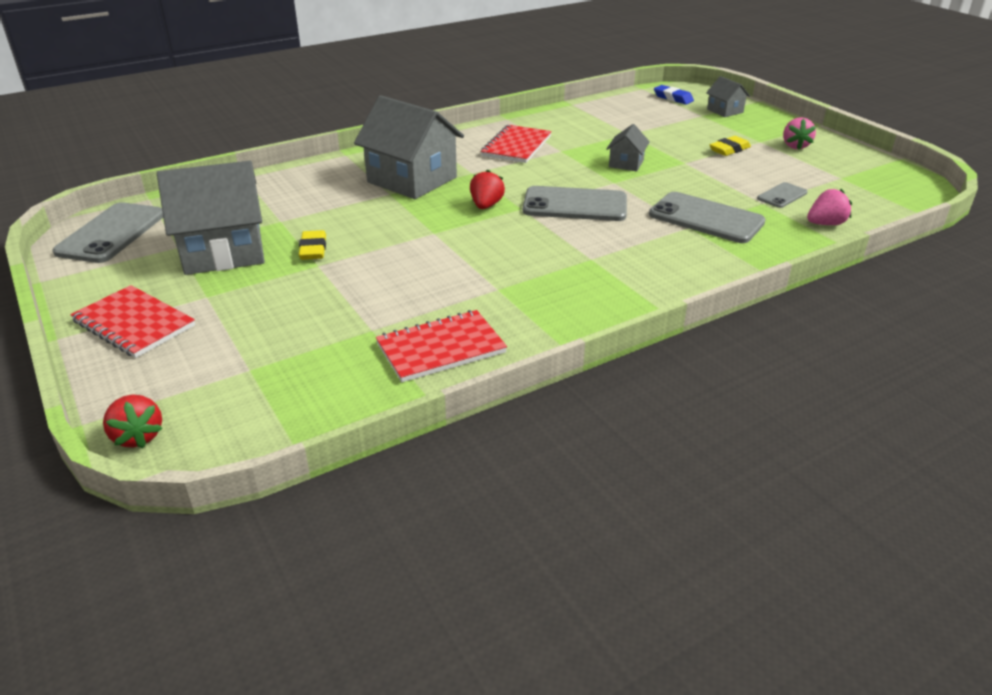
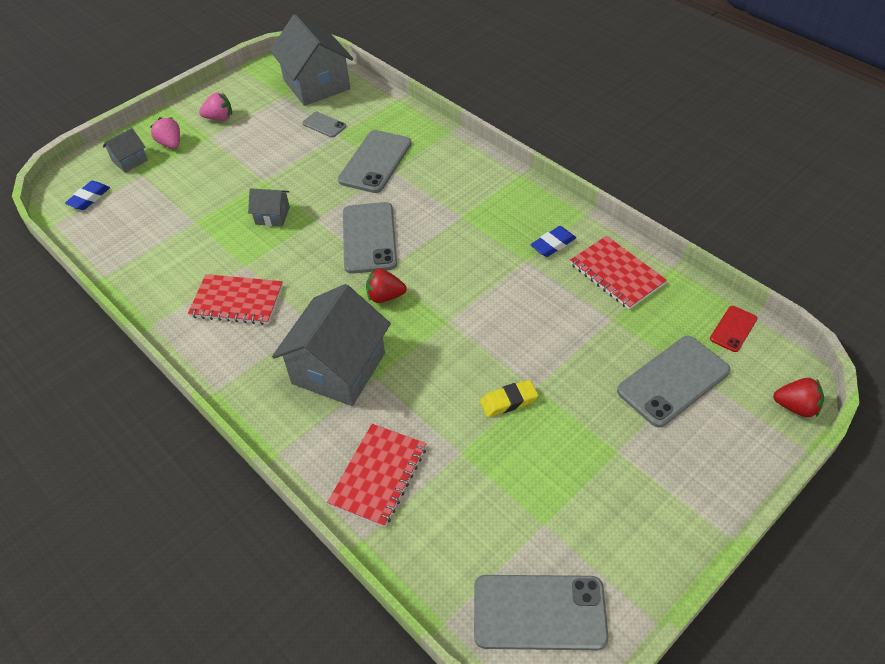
camera: 100 degrees left, 15 degrees up
red notebook [70,285,195,358] -> red notebook moved to [327,424,426,527]
red strawberry [103,395,163,448] -> red strawberry turned 60 degrees clockwise [773,378,824,417]
grey house [157,161,265,275] -> grey house moved to [270,14,353,106]
yellow eraser [710,136,751,156] -> none
pink strawberry [807,189,852,225] -> pink strawberry moved to [150,117,180,149]
none -> blue eraser [530,226,576,257]
none -> grey phone [617,336,730,427]
none -> red phone [710,306,757,352]

